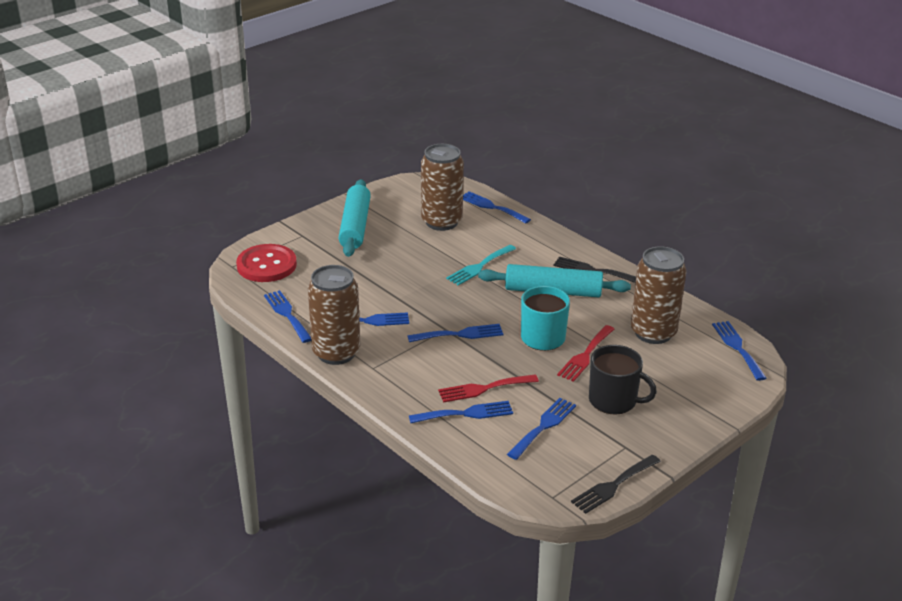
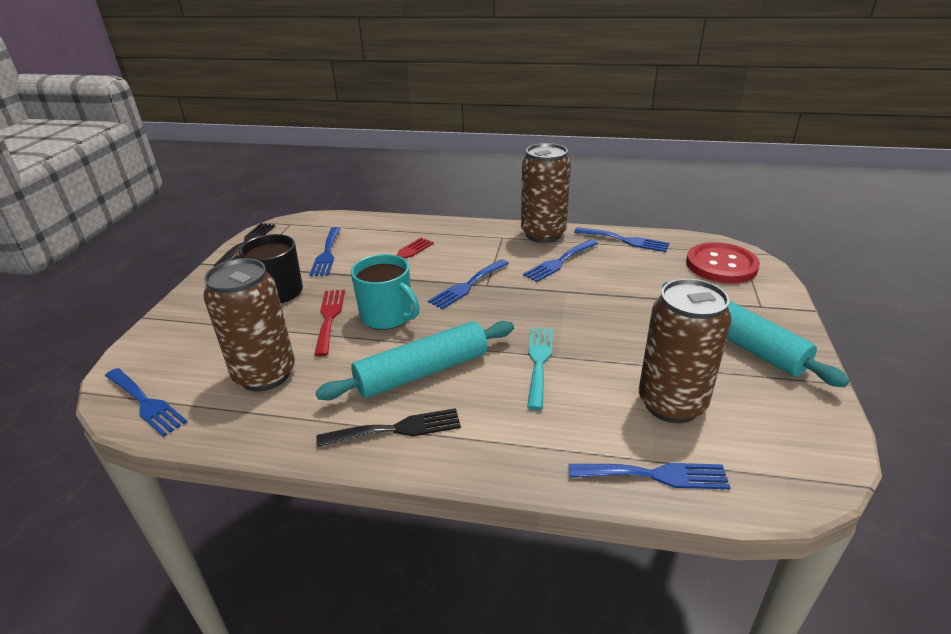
camera: 145 degrees right, 0 degrees up
blue fork [409,401,513,423] -> none

